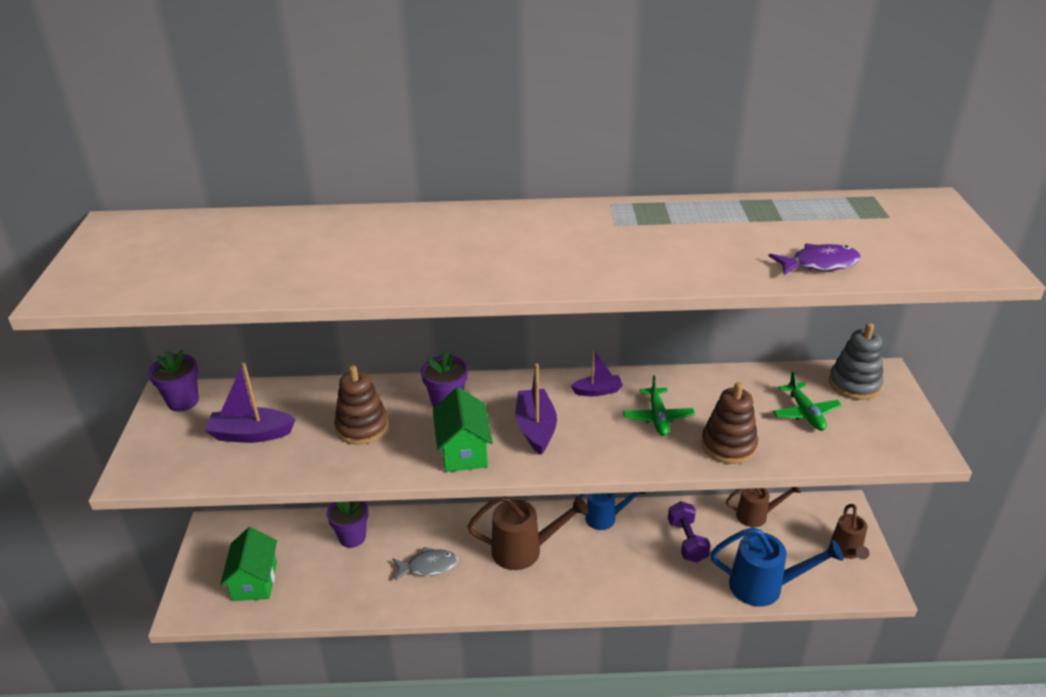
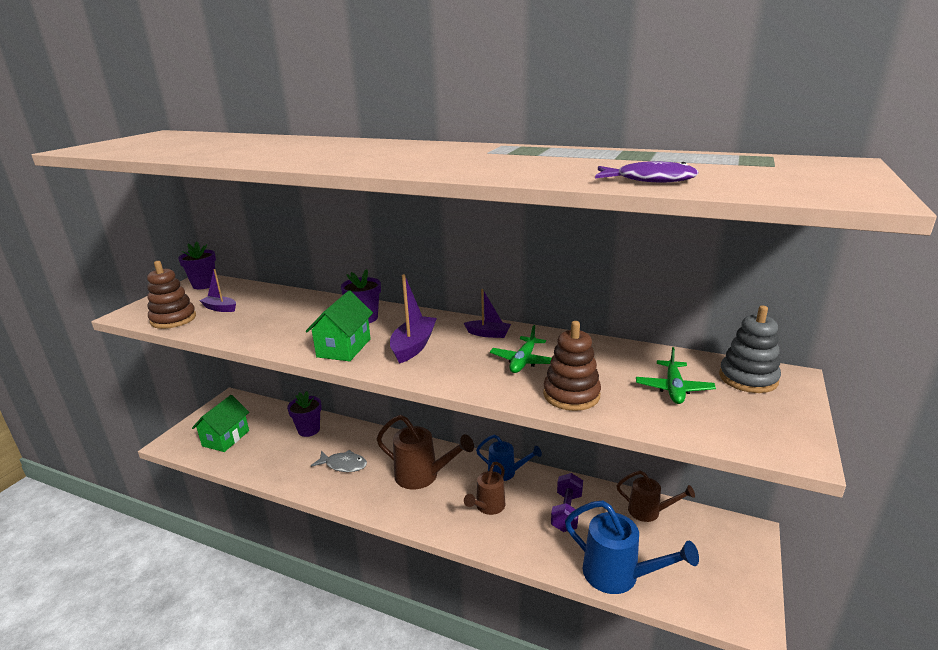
camera: 25 degrees right, 10 degrees down
purple boat [204,363,296,443] -> purple boat [199,269,236,312], size x0.62
brown stacking toy [334,365,389,445] -> brown stacking toy moved to [147,261,196,329]
brown watering can [830,504,870,560] -> brown watering can moved to [464,462,506,515]

